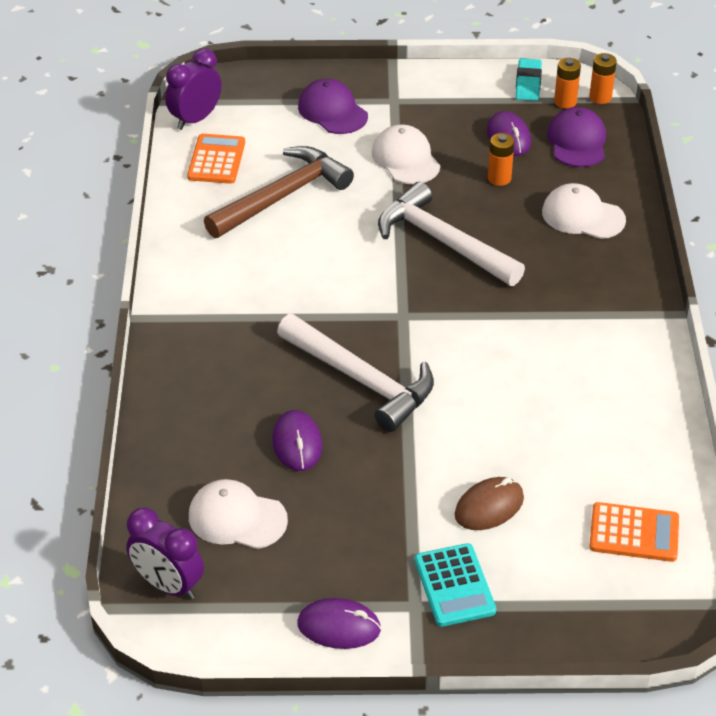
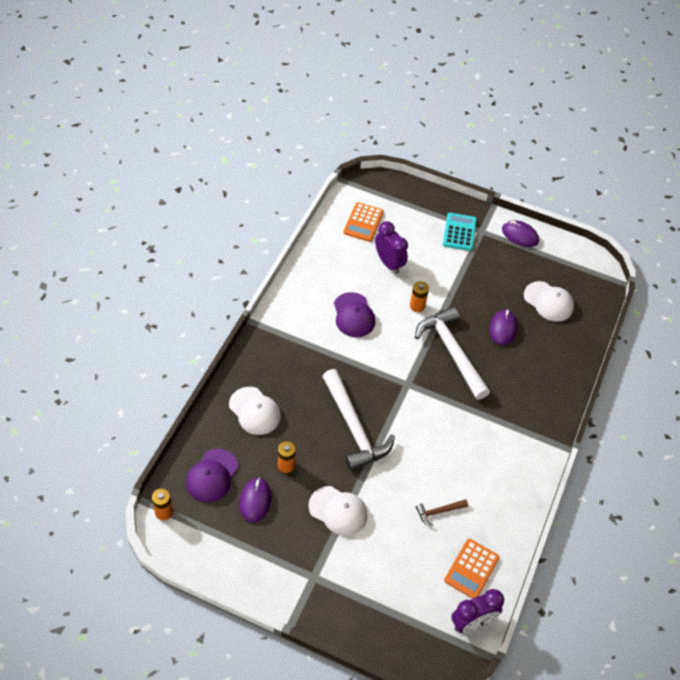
camera: 160 degrees left, 10 degrees up
purple clock [126,508,204,600] -> purple clock moved to [375,221,408,274]
brown hammer [204,146,354,238] -> brown hammer [416,499,468,527], size x0.44
purple cap [298,79,368,134] -> purple cap moved to [334,292,375,337]
white cap [372,125,440,184] -> white cap turned 60 degrees counterclockwise [308,486,368,536]
brown mouse [455,477,524,530] -> none
turquoise eraser [516,58,542,101] -> none
orange battery [554,58,581,109] -> orange battery moved to [410,281,429,312]
orange calculator [589,502,679,562] -> orange calculator turned 105 degrees counterclockwise [343,202,384,242]

